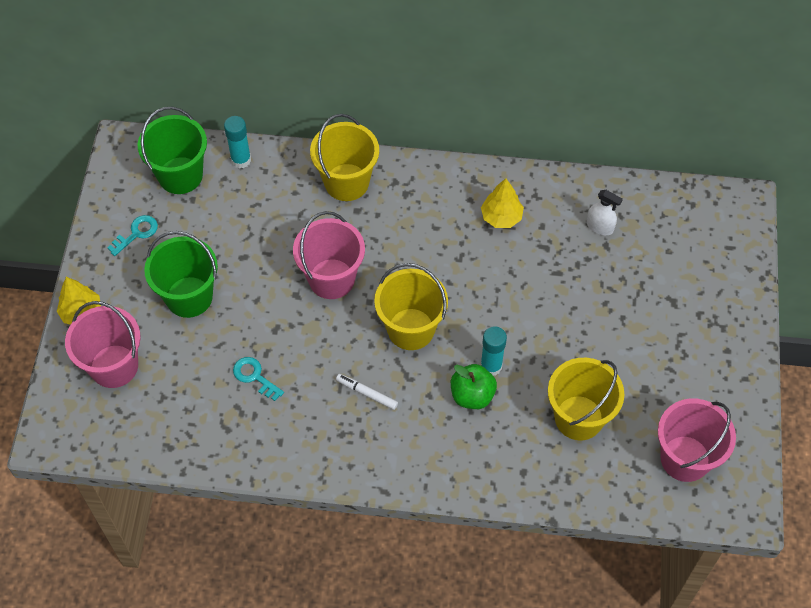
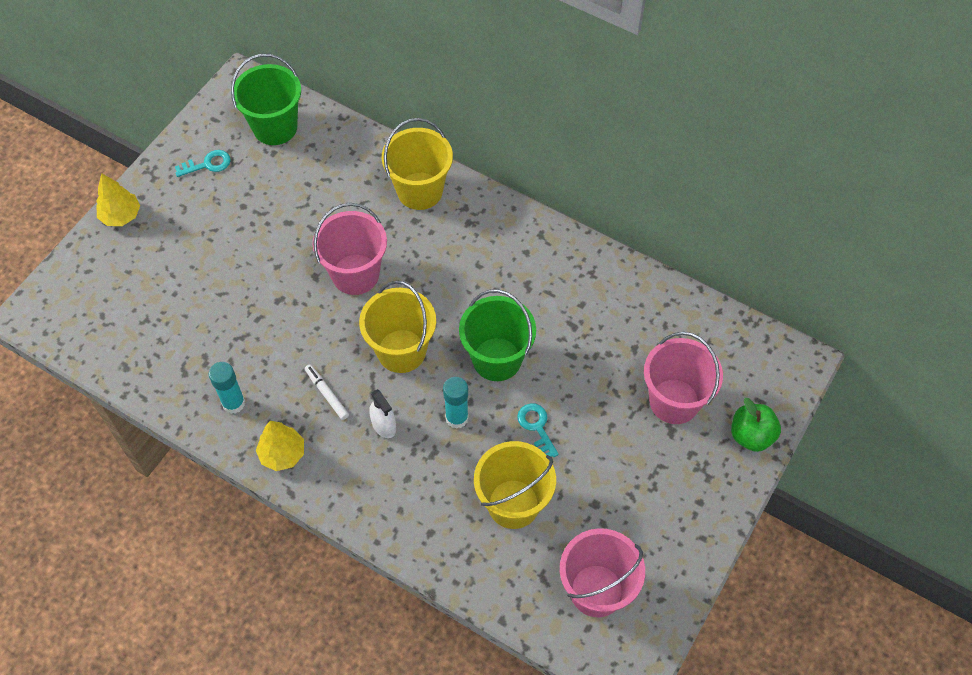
camera: 25 degrees right, 0 degrees up
pink bucket [65,301,141,388] -> pink bucket moved to [644,332,723,424]
green bucket [144,231,218,318] -> green bucket moved to [459,289,536,381]
turquoise glue stick [224,116,251,169] -> turquoise glue stick moved to [209,362,245,414]
turquoise key [233,357,284,401] -> turquoise key moved to [517,403,559,457]
green apple [451,364,497,409] -> green apple moved to [731,398,781,452]
yellow tree [481,178,524,228] -> yellow tree moved to [256,421,304,471]
white spray bottle [587,190,623,235] -> white spray bottle moved to [369,389,396,438]

